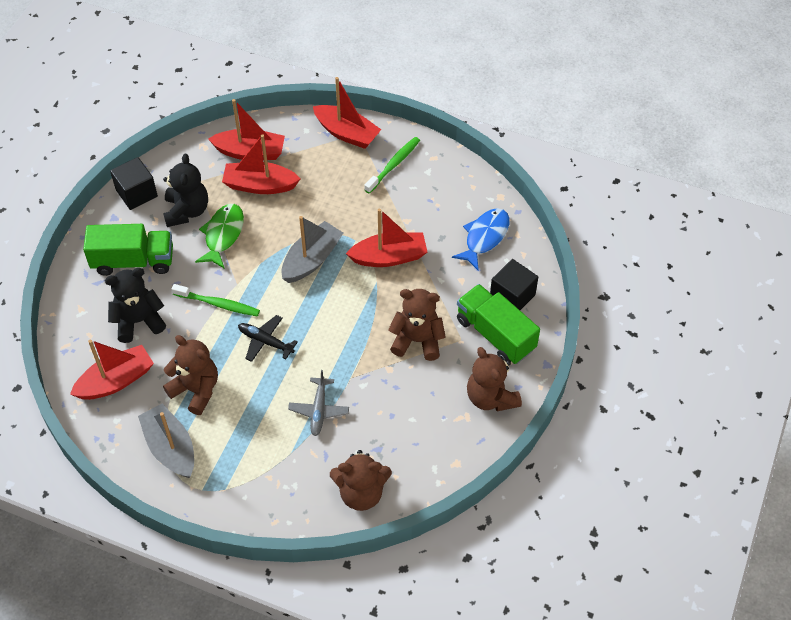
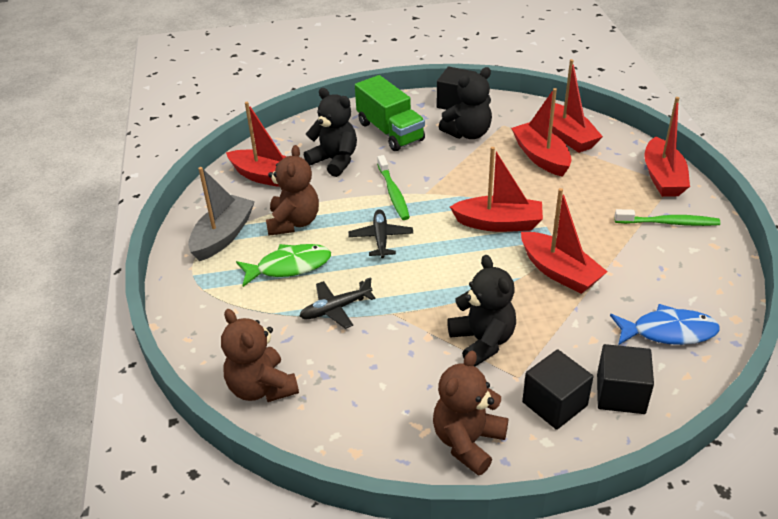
camera: 60 degrees right, 15 degrees down
green fish [195,204,244,269] -> green fish moved to [236,244,331,287]
grey boat [282,216,343,283] -> red boat [450,147,543,232]
grey plane [288,370,349,436] -> black plane [299,277,375,329]
brown teddy bear [388,289,446,361] -> black teddy bear [447,255,516,366]
green truck [457,284,540,364] -> black cube [522,349,593,430]

